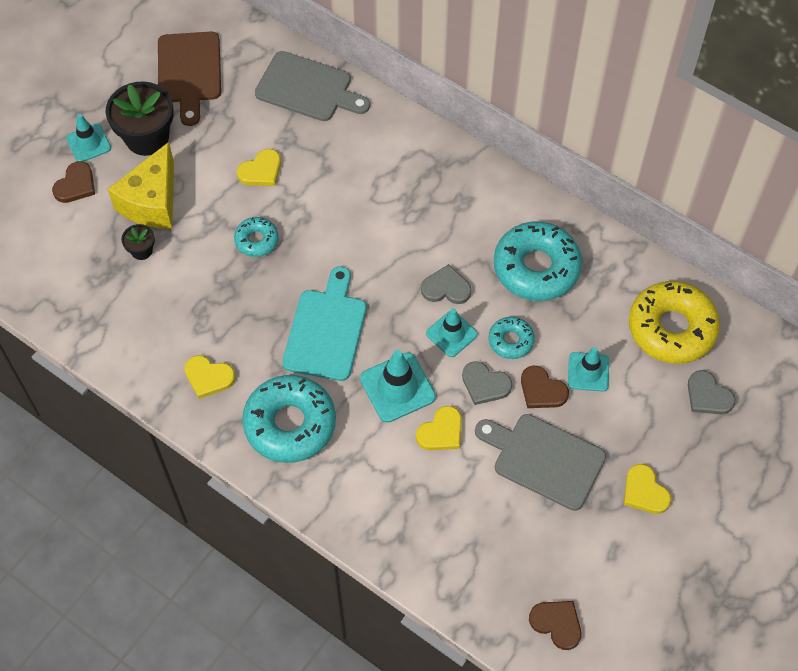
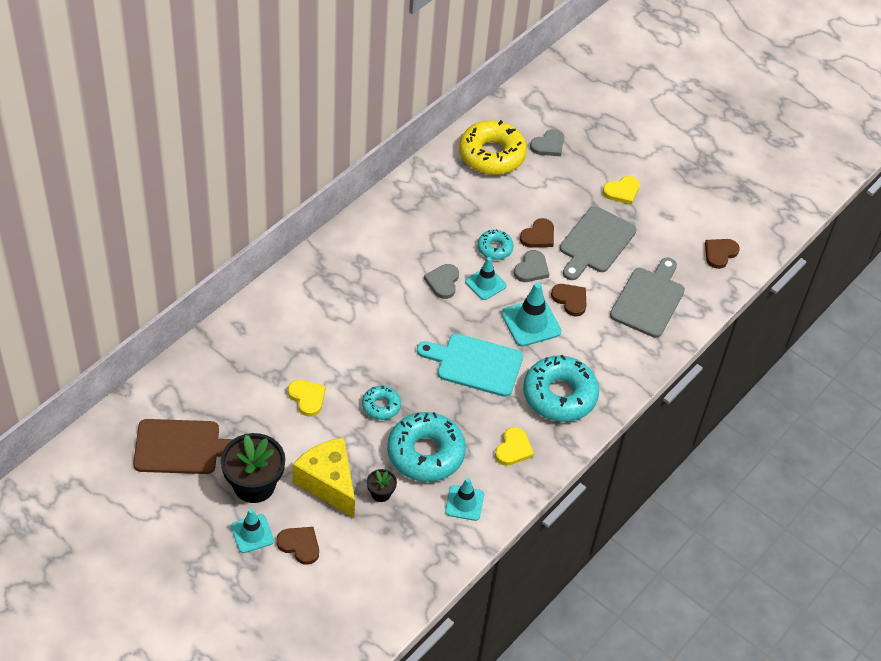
camera: 90 degrees left, 10 degrees down
yellow cheese [108,142,174,229] -> yellow cheese turned 150 degrees counterclockwise [293,438,355,518]
grey cutting board [255,51,370,121] -> grey cutting board moved to [610,258,685,338]
yellow heart [416,406,462,450] -> brown heart [551,284,587,316]
turquoise donut [494,222,582,301] -> turquoise donut moved to [387,412,466,482]
turquoise traffic cone [568,347,609,392] -> turquoise traffic cone moved to [445,478,484,521]

